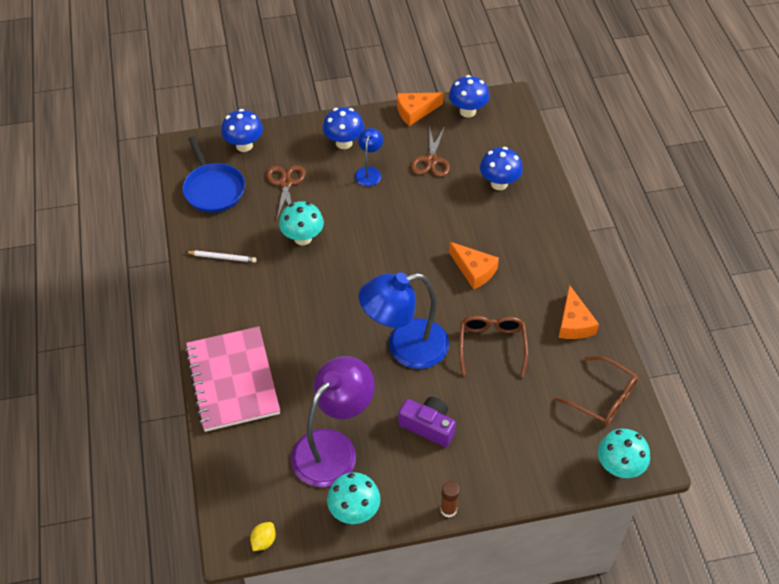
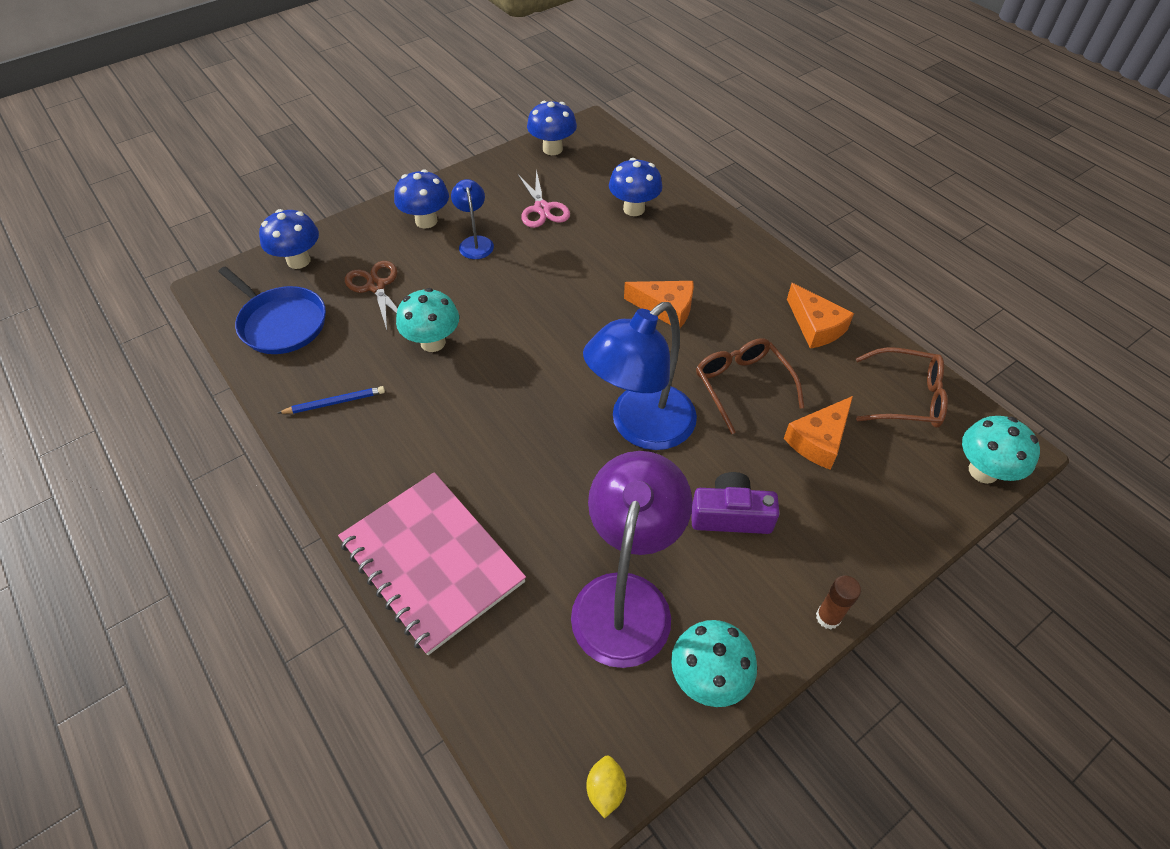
camera: 25 degrees left, 0 degrees up
white pencil [186,250,257,263] -> blue pencil [278,386,385,414]
orange cheese [397,92,444,126] -> orange cheese moved to [784,396,853,470]
brown scissors [411,126,450,177] -> pink scissors [517,169,570,228]

